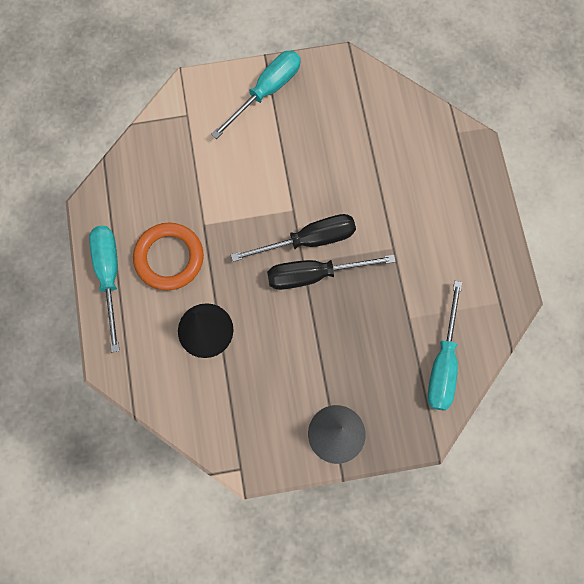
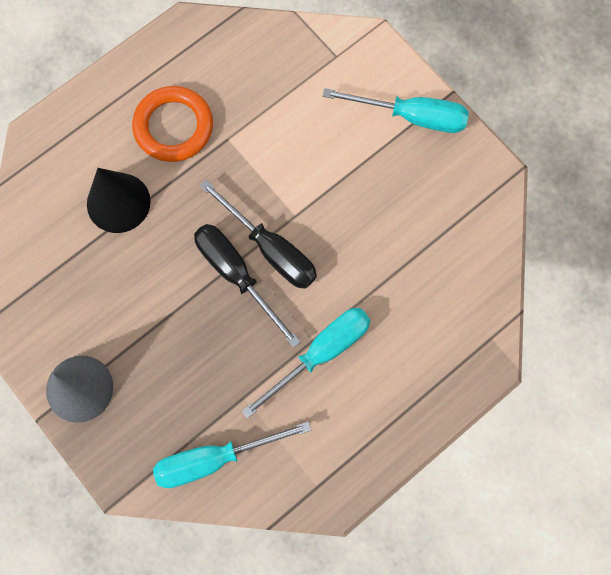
camera: 60 degrees right, 0 degrees up
turquoise screwdriver [89,226,120,352] -> turquoise screwdriver moved to [241,308,371,419]

